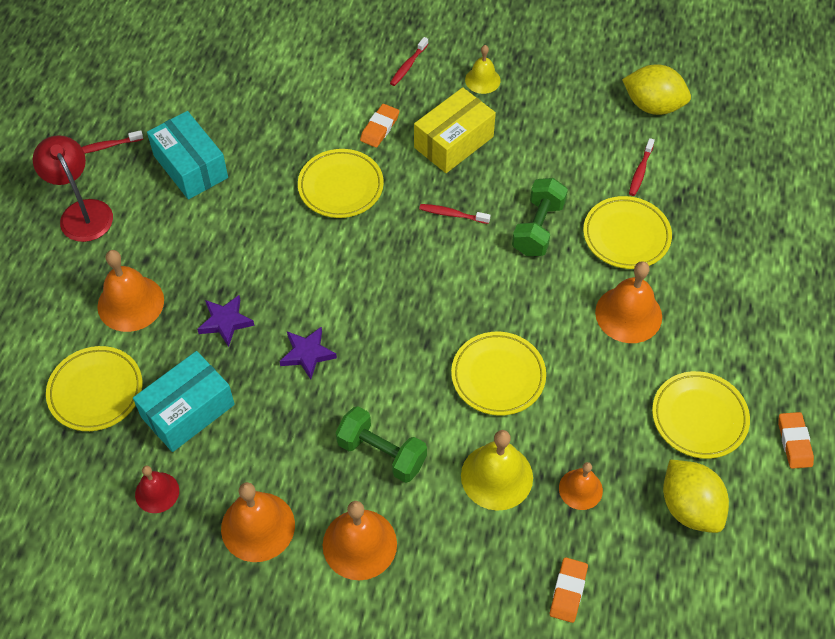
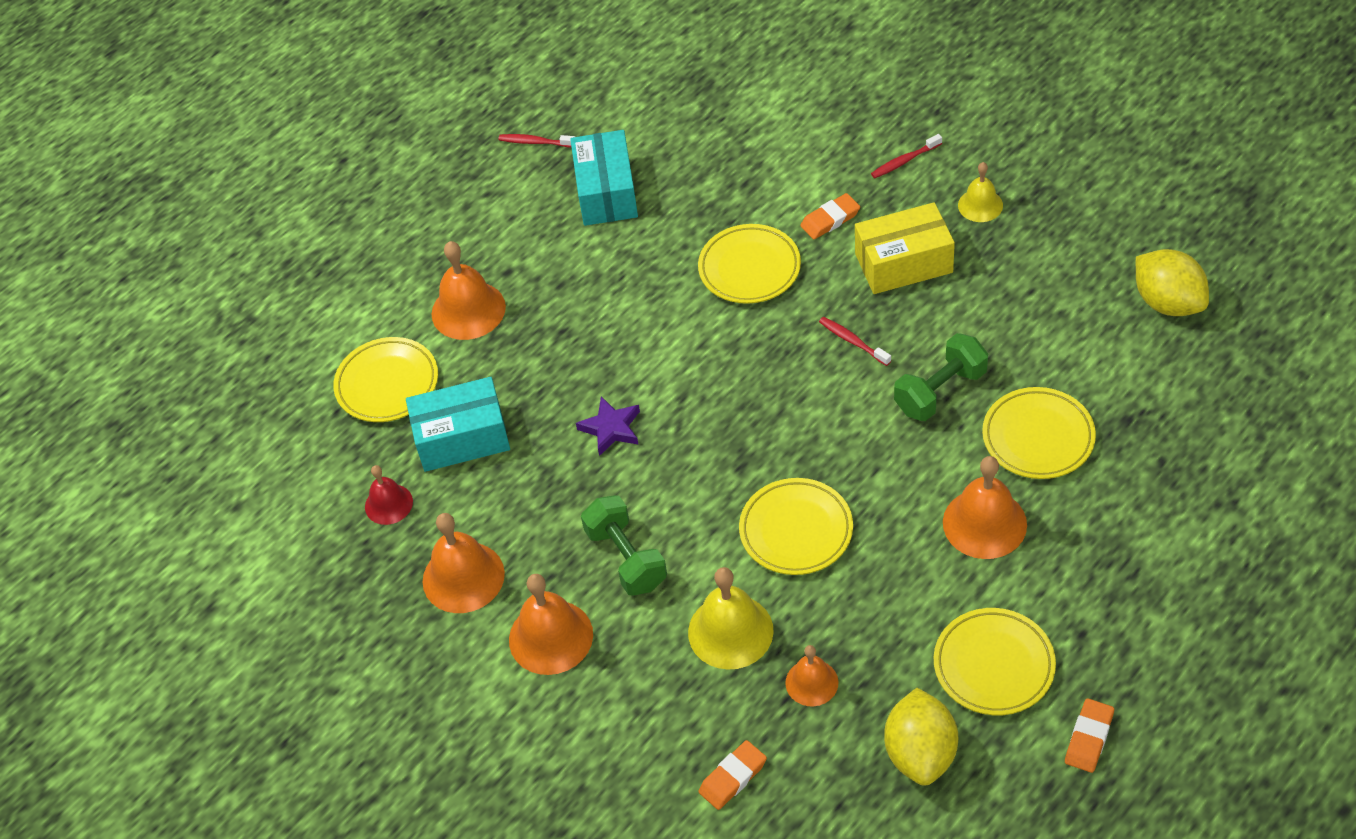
camera: 35 degrees right, 5 degrees down
red lamp [33,135,113,242] -> none
purple star [197,295,254,347] -> none
red toothbrush [629,138,655,196] -> none

